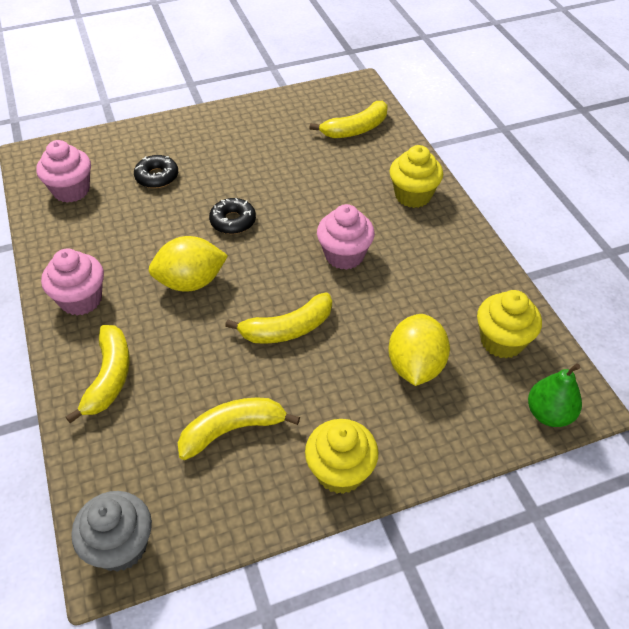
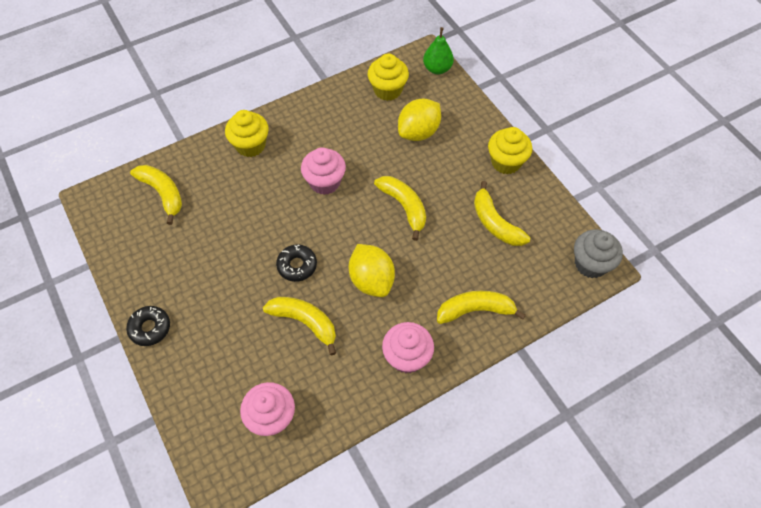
camera: 100 degrees left, 10 degrees up
black donut [134,155,178,188] -> black donut moved to [126,306,170,346]
yellow lemon [388,314,450,386] -> yellow lemon turned 45 degrees counterclockwise [398,98,441,141]
none -> yellow banana [263,297,336,355]

